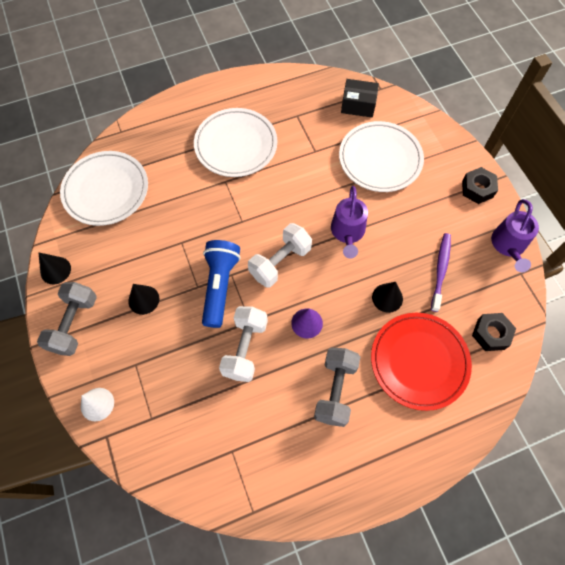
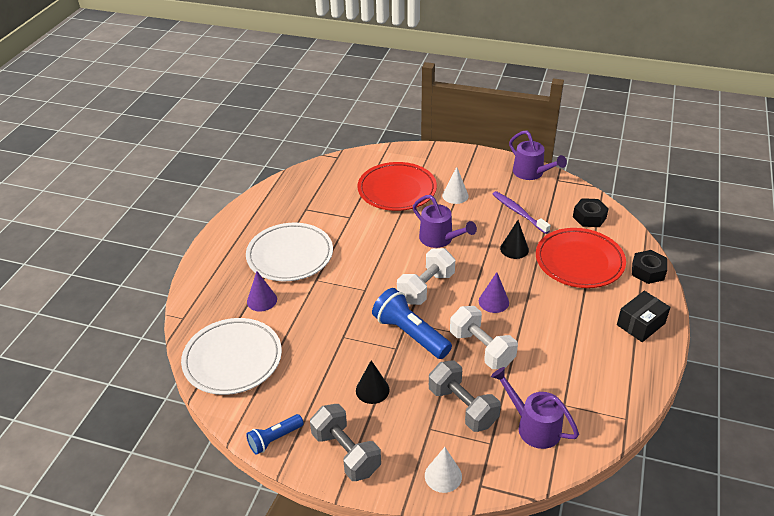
camera: 50 degrees left, 25 degrees down
black cone [38,252,71,284] -> blue flashlight [246,414,304,455]
white dumbbell [248,223,312,287] -> white dumbbell turned 45 degrees clockwise [397,248,455,305]
grey dumbbell [314,348,360,427] -> grey dumbbell moved to [429,360,501,432]
white plate [339,121,424,192] -> red plate [357,162,437,211]
black box [341,79,379,118] -> black box moved to [617,291,670,342]
black nut [462,167,498,204] -> black nut moved to [632,250,667,284]
none -> purple cone [247,271,277,311]
none -> white cone [442,167,469,204]
none -> purple watering can [491,367,579,449]

